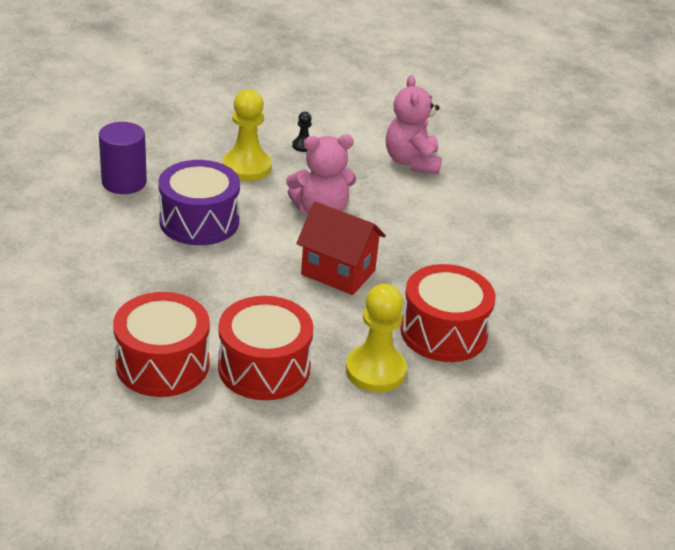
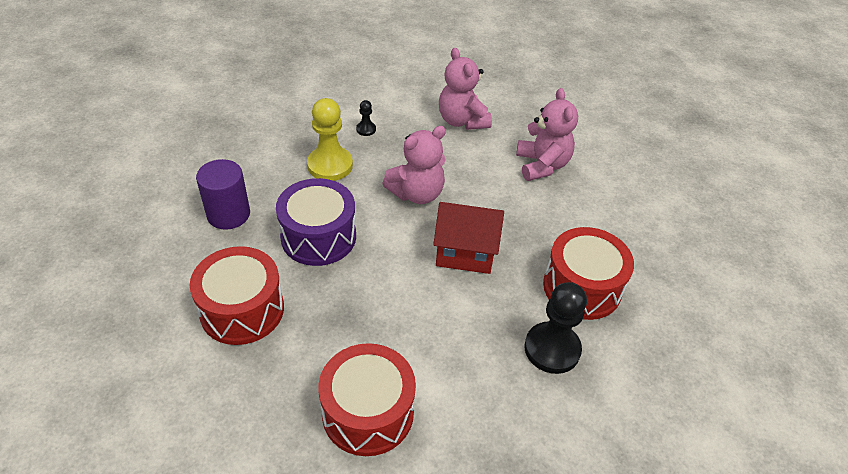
camera: 20 degrees left, 10 degrees up
red drum [218,296,314,400] -> red drum moved to [190,246,284,345]
yellow pawn [346,284,407,392] -> black pawn [524,282,587,374]
none -> pink teddy bear [516,88,578,181]

